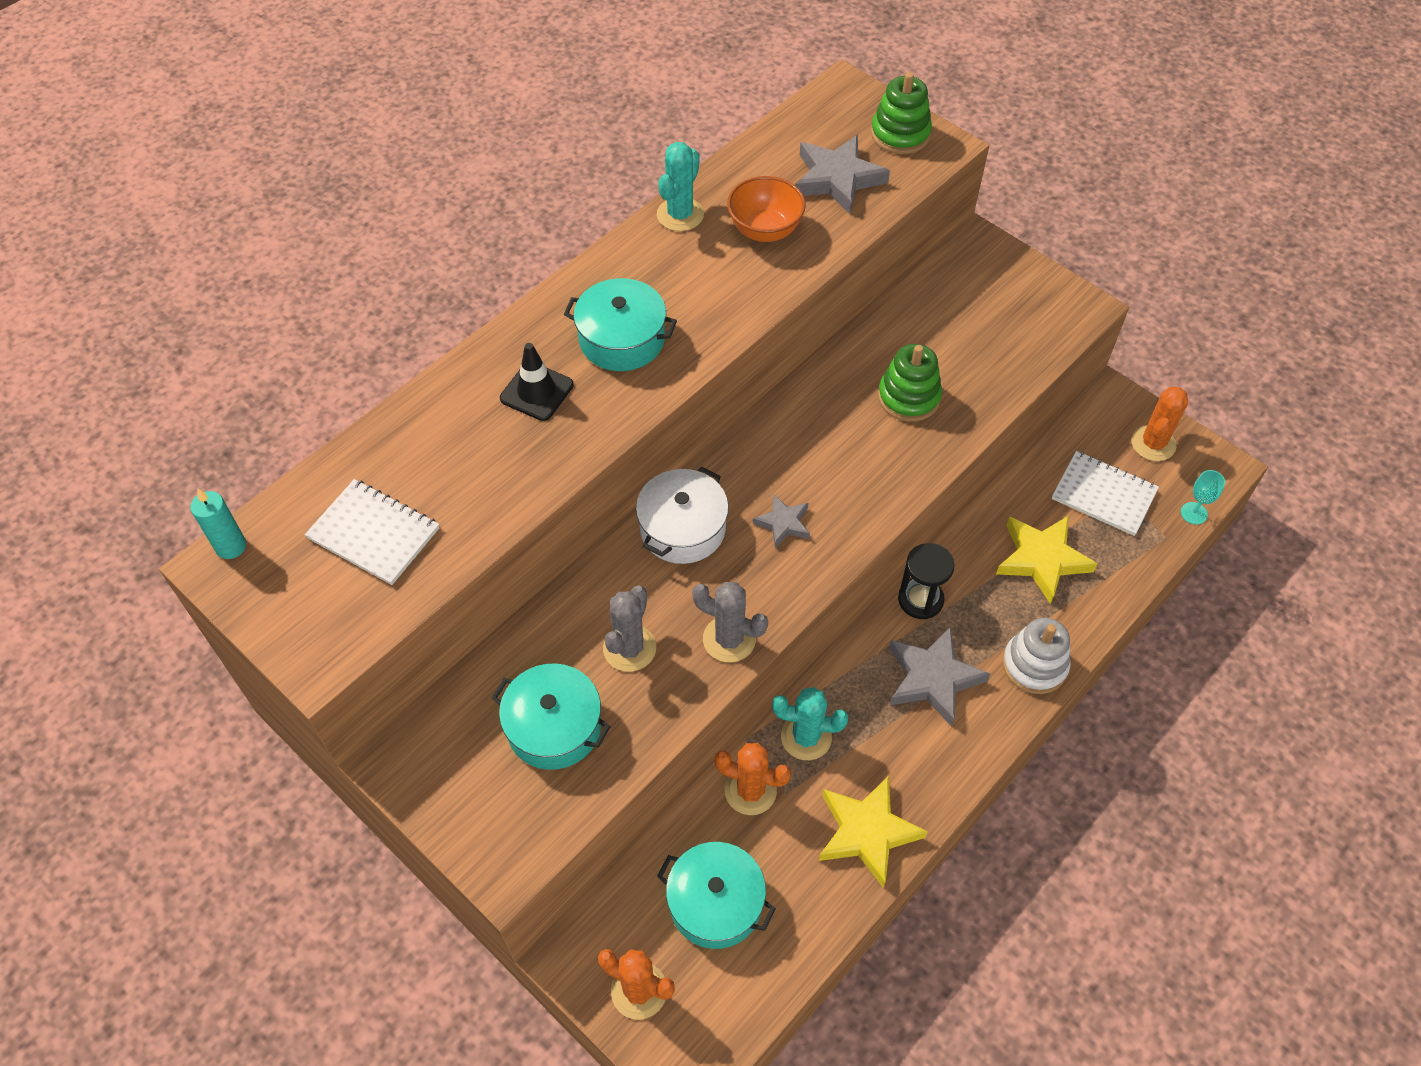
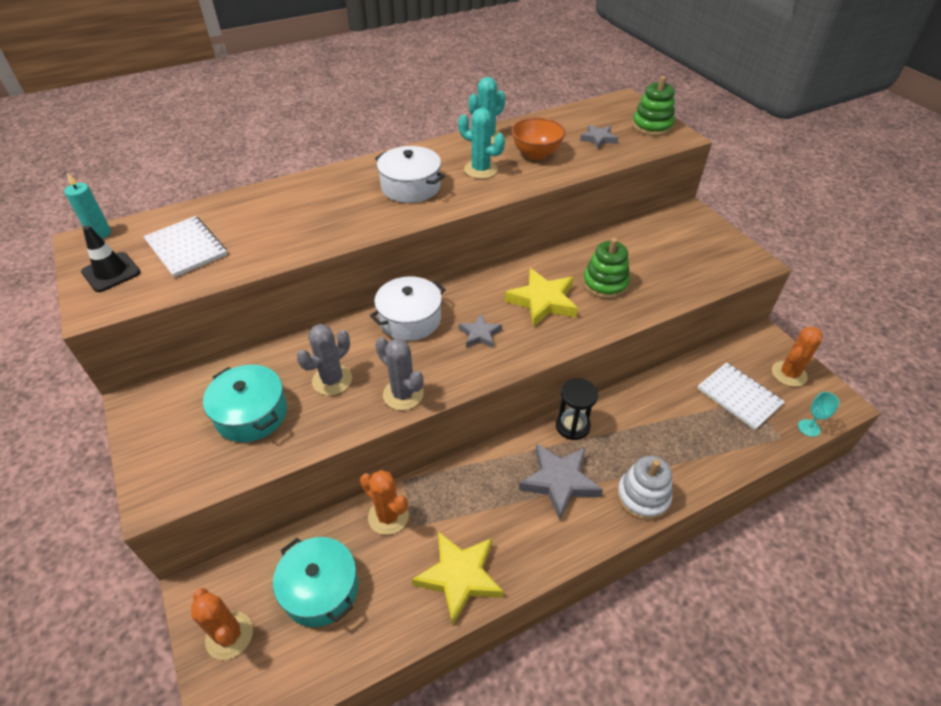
camera: 20 degrees right, 10 degrees down
black traffic cone [500,343,574,421] -> black traffic cone moved to [81,225,141,292]
turquoise pot [564,278,677,371] -> white pot [375,146,445,203]
turquoise cactus [772,687,848,760] -> turquoise cactus moved to [458,108,505,179]
grey star [795,135,890,214] -> grey star [580,125,618,149], size x0.56
yellow star [996,516,1098,604] -> yellow star moved to [504,268,578,327]

